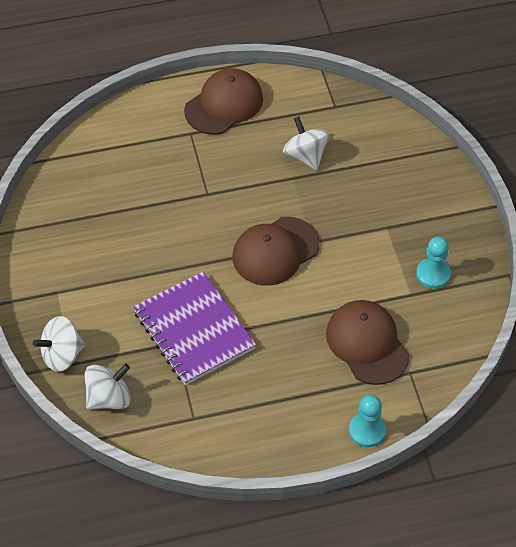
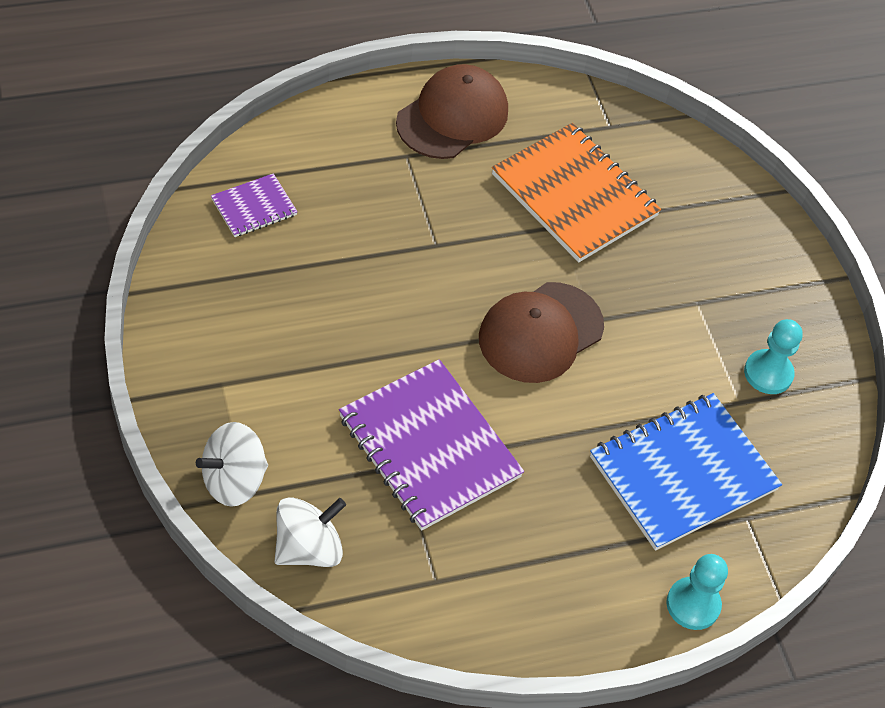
camera: 10 degrees left, 0 degrees up
white spinning top [283,116,330,170] -> orange notebook [492,123,661,262]
brown cap [326,300,409,385] -> blue notebook [590,393,782,551]
none -> purple notebook [211,173,298,237]

